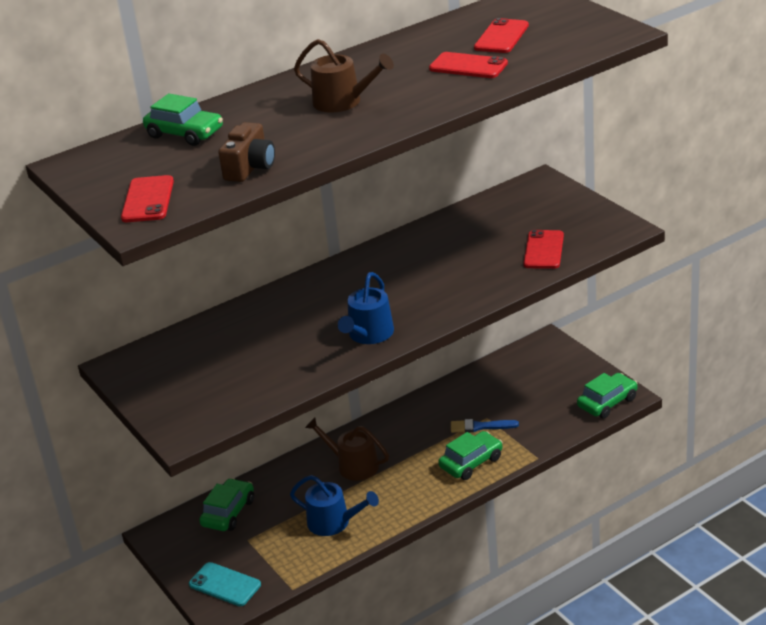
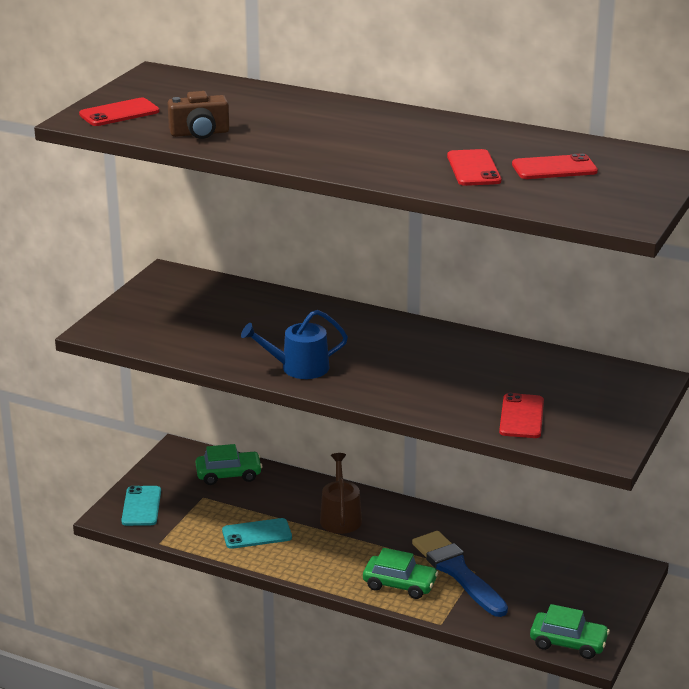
camera: 55 degrees right, 5 degrees down
green car [143,94,223,146] -> none
blue watering can [290,475,379,536] -> turquoise phone [222,518,292,549]
brown watering can [294,39,394,113] -> none
blue brush [451,419,519,433] -> blue brush [412,531,508,617], size x1.88
red phone [523,230,564,269] -> red phone turned 60 degrees counterclockwise [499,393,544,438]

